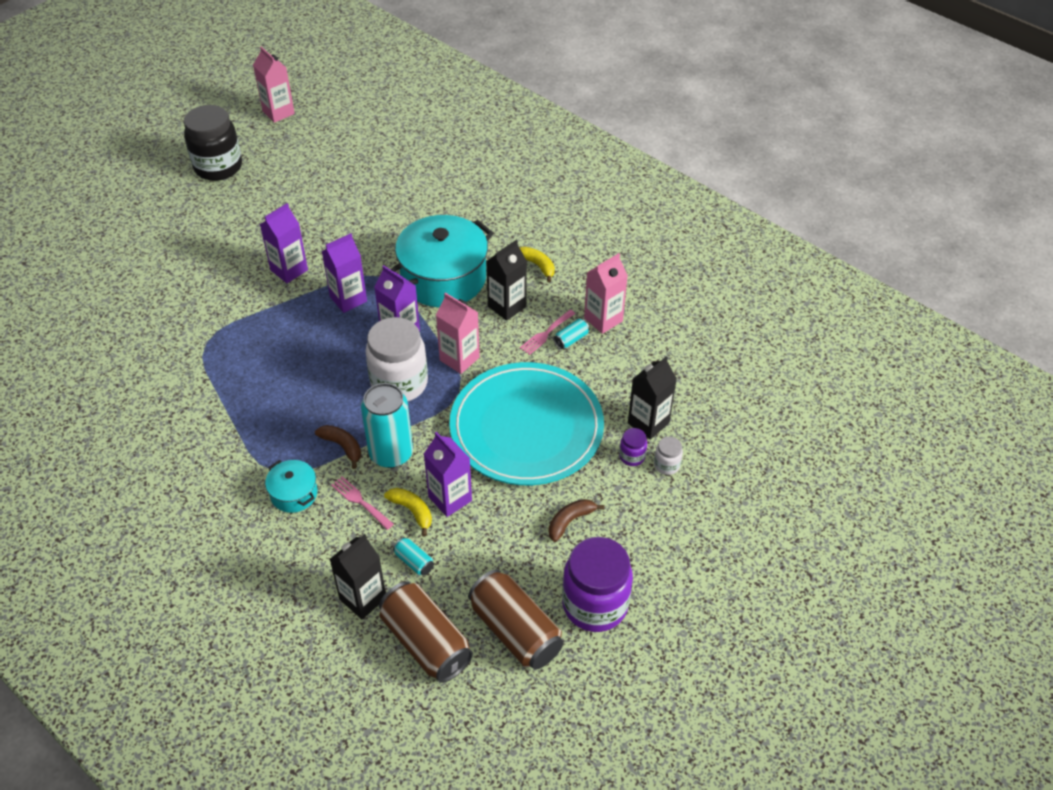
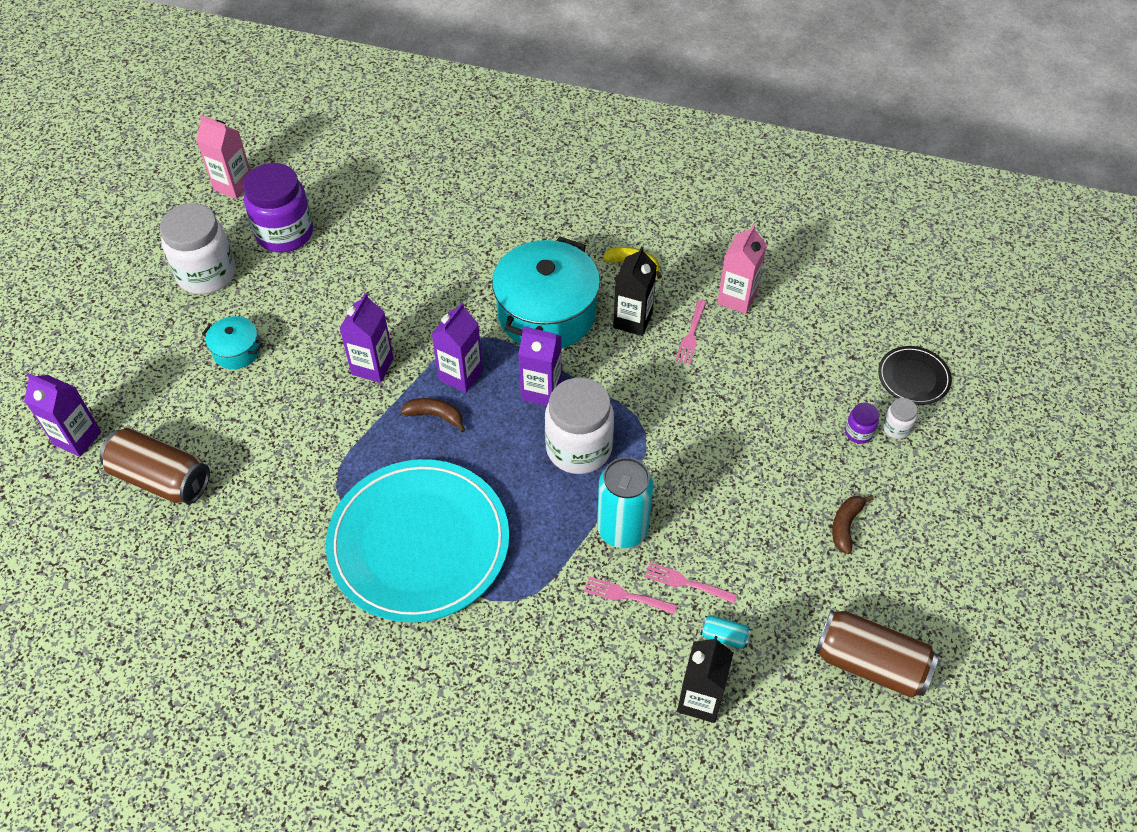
camera: 25 degrees left, 5 degrees up
black jar [184,105,242,181] -> white jar [160,203,236,294]
turquoise pot [265,460,317,513] -> turquoise pot moved to [202,316,263,369]
brown banana [315,425,361,469] -> brown banana moved to [401,398,466,432]
brown can [379,582,473,683] -> brown can moved to [100,428,210,504]
yellow banana [384,488,432,537] -> pink fork [644,562,737,603]
purple carton [424,432,472,517] -> purple carton moved to [24,373,101,457]
pink carton [436,292,480,374] -> none
turquoise plate [450,362,604,485] -> turquoise plate moved to [326,459,509,622]
turquoise can [553,319,590,349] -> none
purple jar [562,537,633,632] -> purple jar moved to [243,163,313,253]
black carton [628,356,677,440] -> none
none -> black plate [878,346,952,405]

